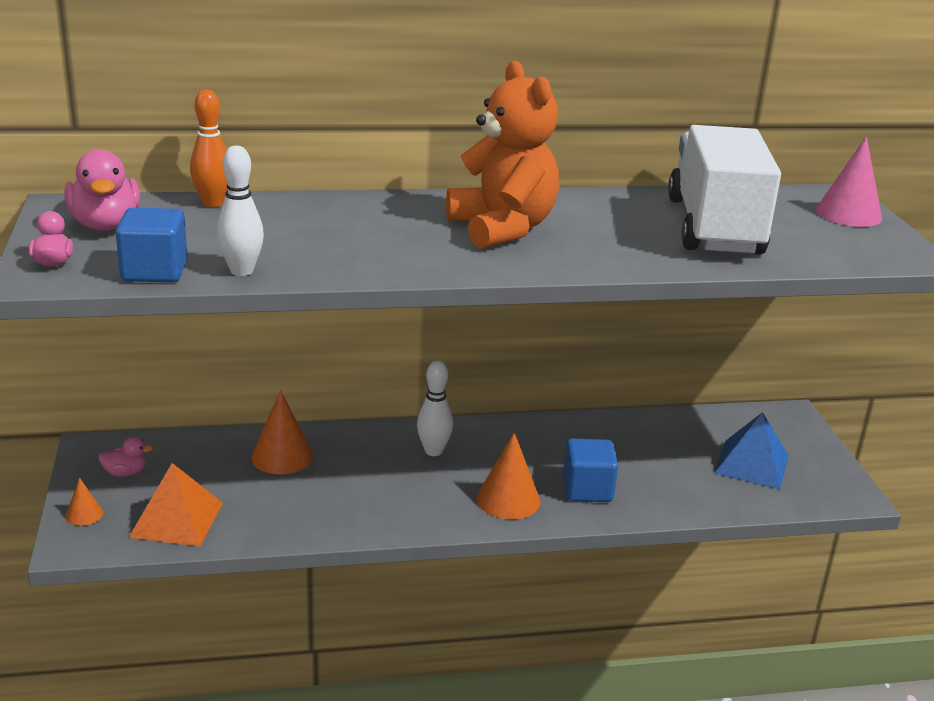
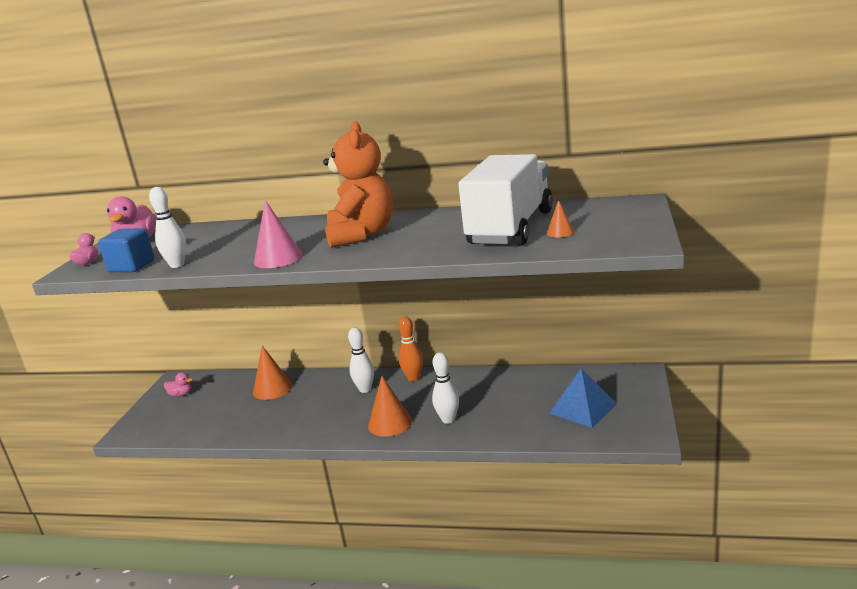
camera: 25 degrees right, 5 degrees down
orange cone [66,478,103,526] -> orange cone moved to [547,200,574,238]
orange pyramid [129,463,223,547] -> none
orange bowling pin [190,89,228,207] -> orange bowling pin moved to [398,316,423,382]
blue cube [563,438,618,502] -> white bowling pin [432,352,459,424]
pink cone [816,136,882,227] -> pink cone moved to [254,200,303,268]

